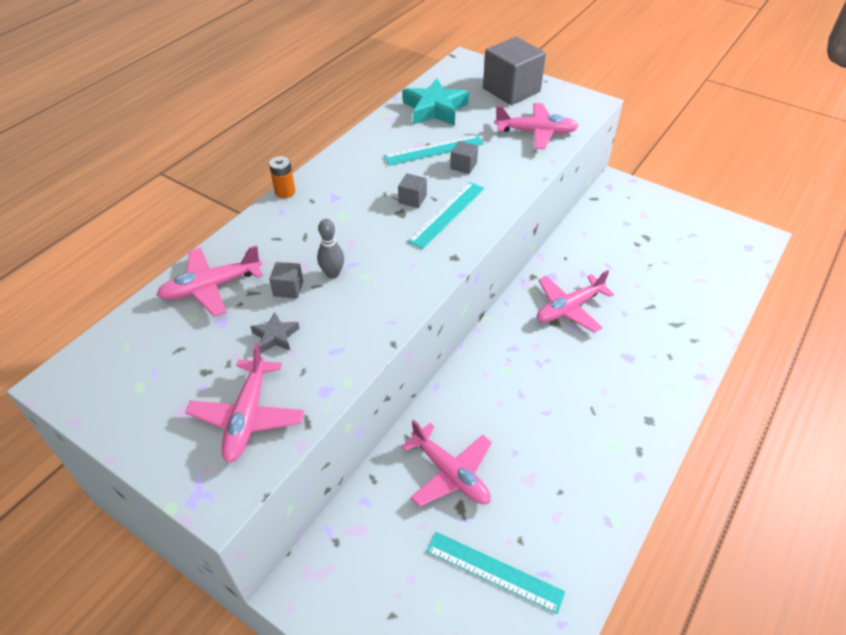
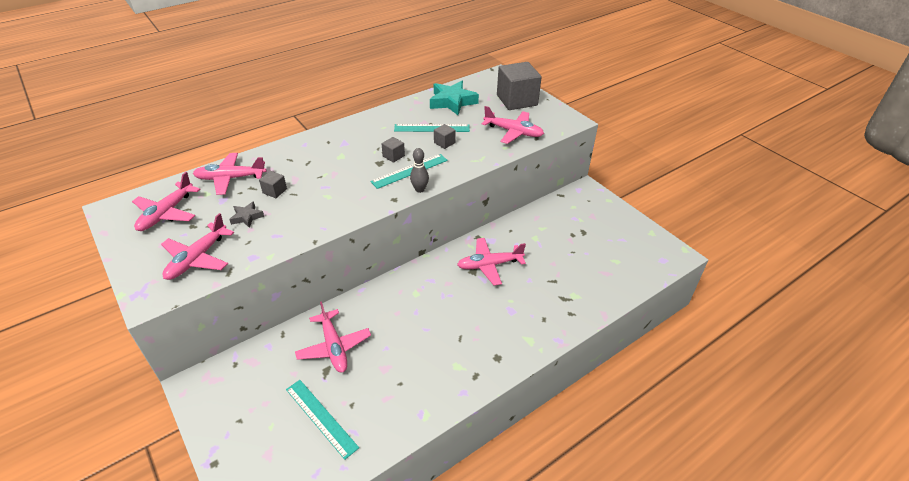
camera: 20 degrees right, 5 degrees down
orange battery [269,156,295,198] -> none
grey bowling pin [317,219,344,279] -> grey bowling pin moved to [410,148,429,193]
none -> pink plane [132,172,201,231]

